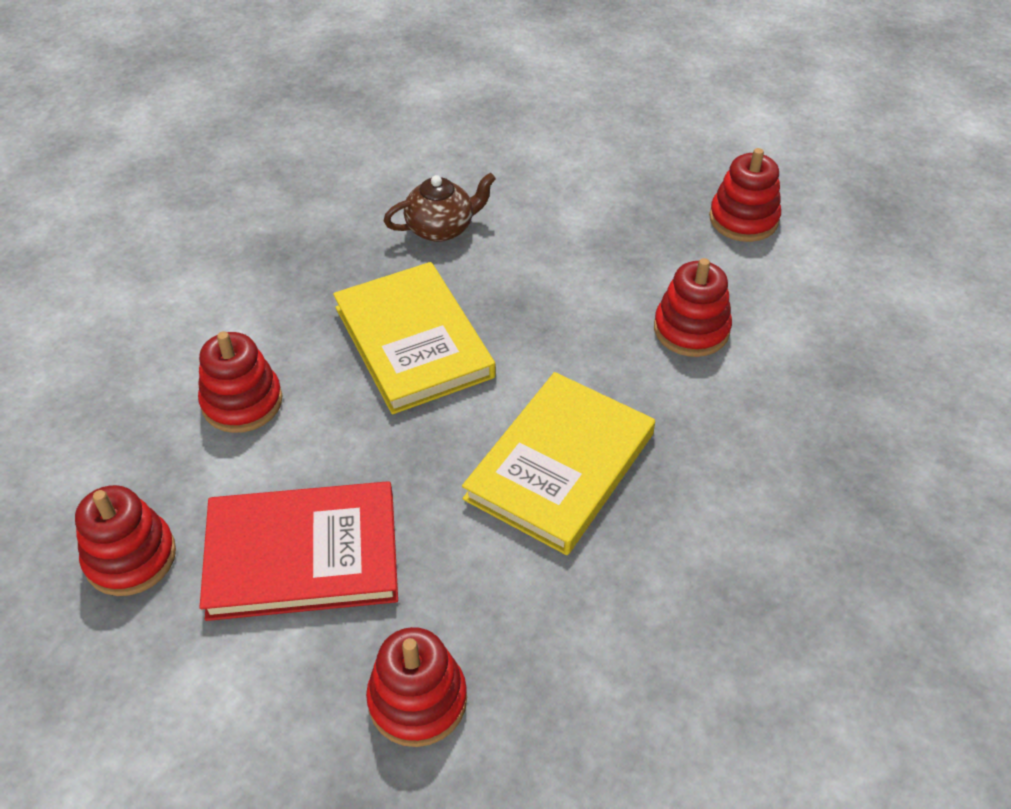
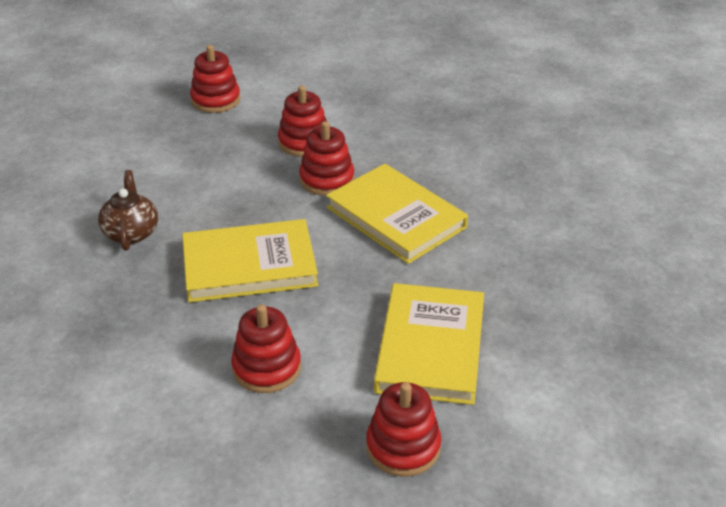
camera: 75 degrees left, 10 degrees down
red book [199,481,398,621] -> yellow book [374,283,484,405]
red stacking toy [366,627,467,747] -> red stacking toy moved to [299,121,355,196]

